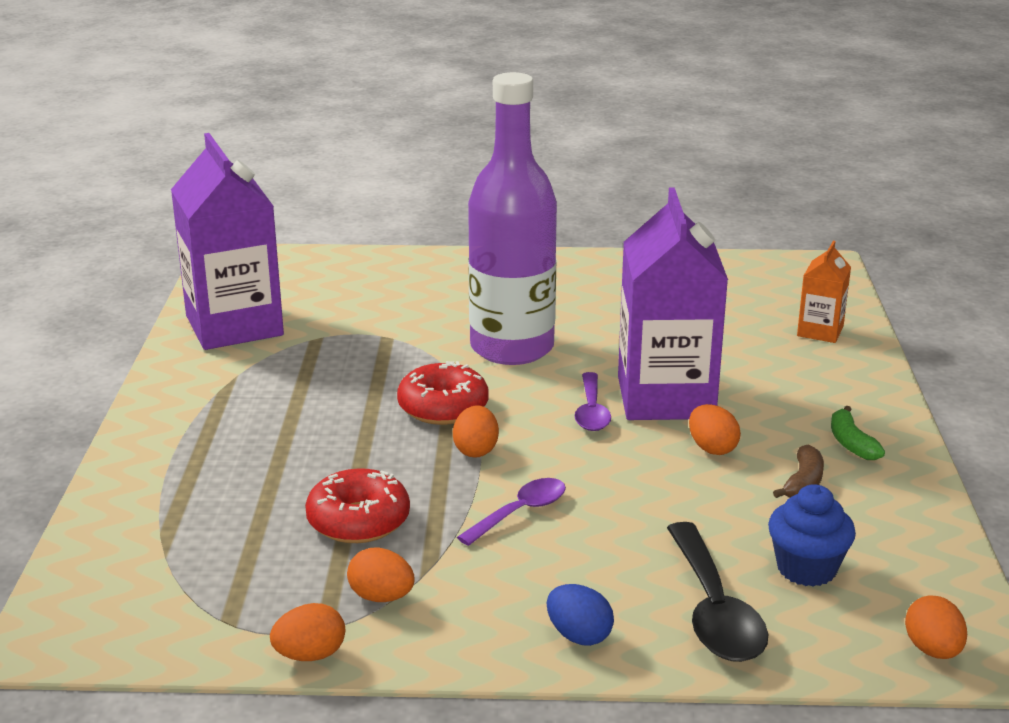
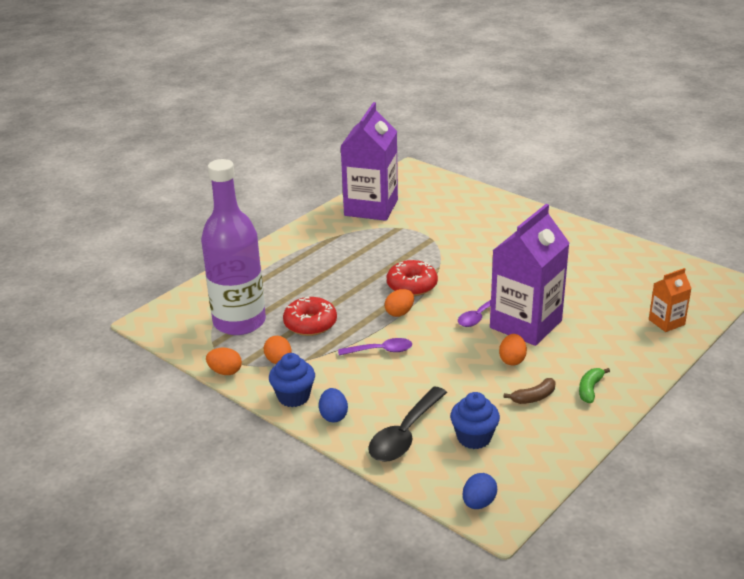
camera: 40 degrees right, 5 degrees up
purple bottle [468,72,557,365] -> purple bottle moved to [201,159,266,335]
orange egg [905,595,967,659] -> blue egg [463,473,497,509]
none -> blue cupcake [269,353,315,407]

